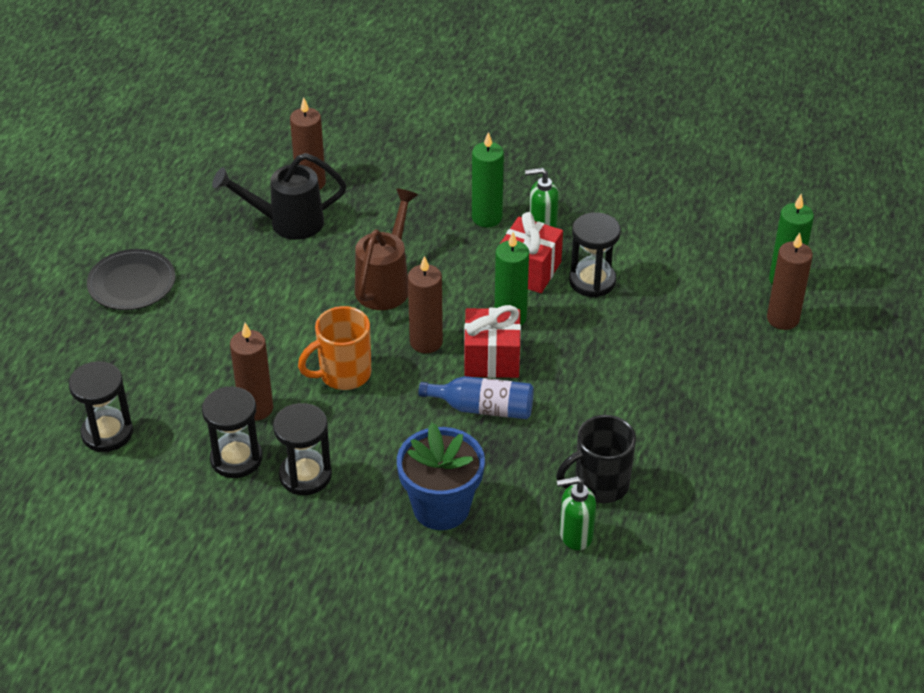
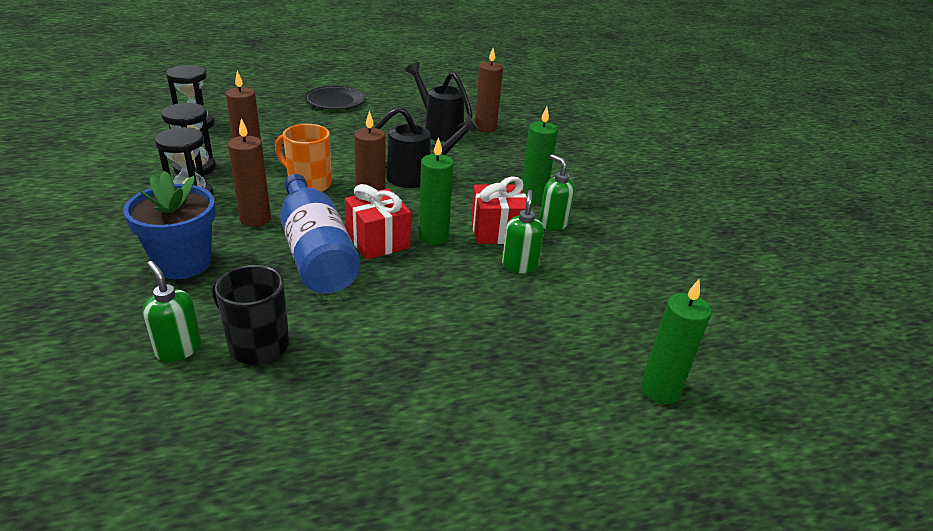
camera: 55 degrees right, 10 degrees down
brown watering can [355,188,418,310] -> black watering can [374,107,479,188]
blue bottle [418,376,534,419] -> blue bottle [280,174,360,294], size x1.65
black hourglass [569,212,621,297] -> green soap dispenser [502,190,544,273]
brown candle [767,233,813,330] -> brown candle moved to [228,118,271,227]

